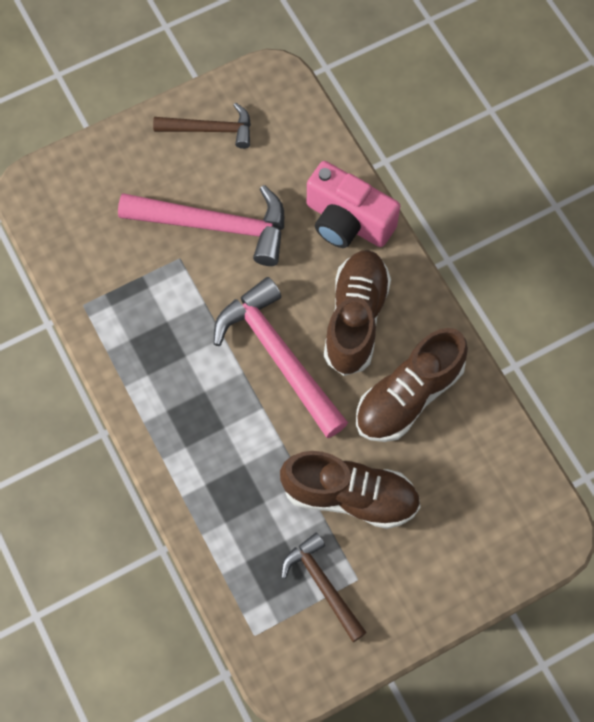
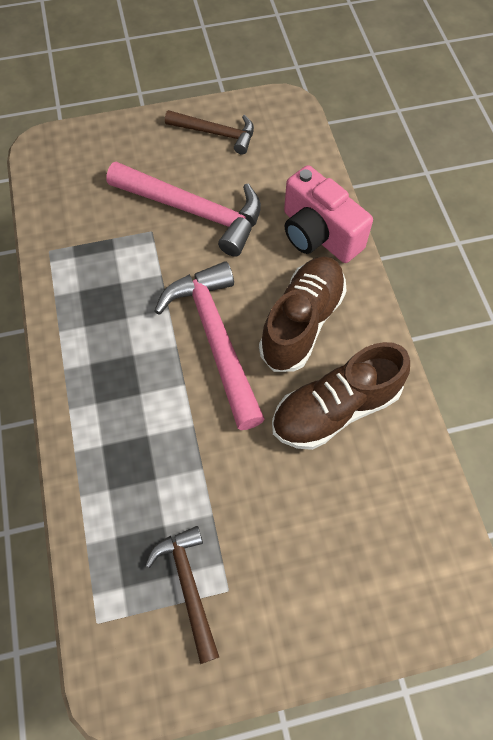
camera: 15 degrees right, 5 degrees down
brown shoe [280,451,420,529] -> none

